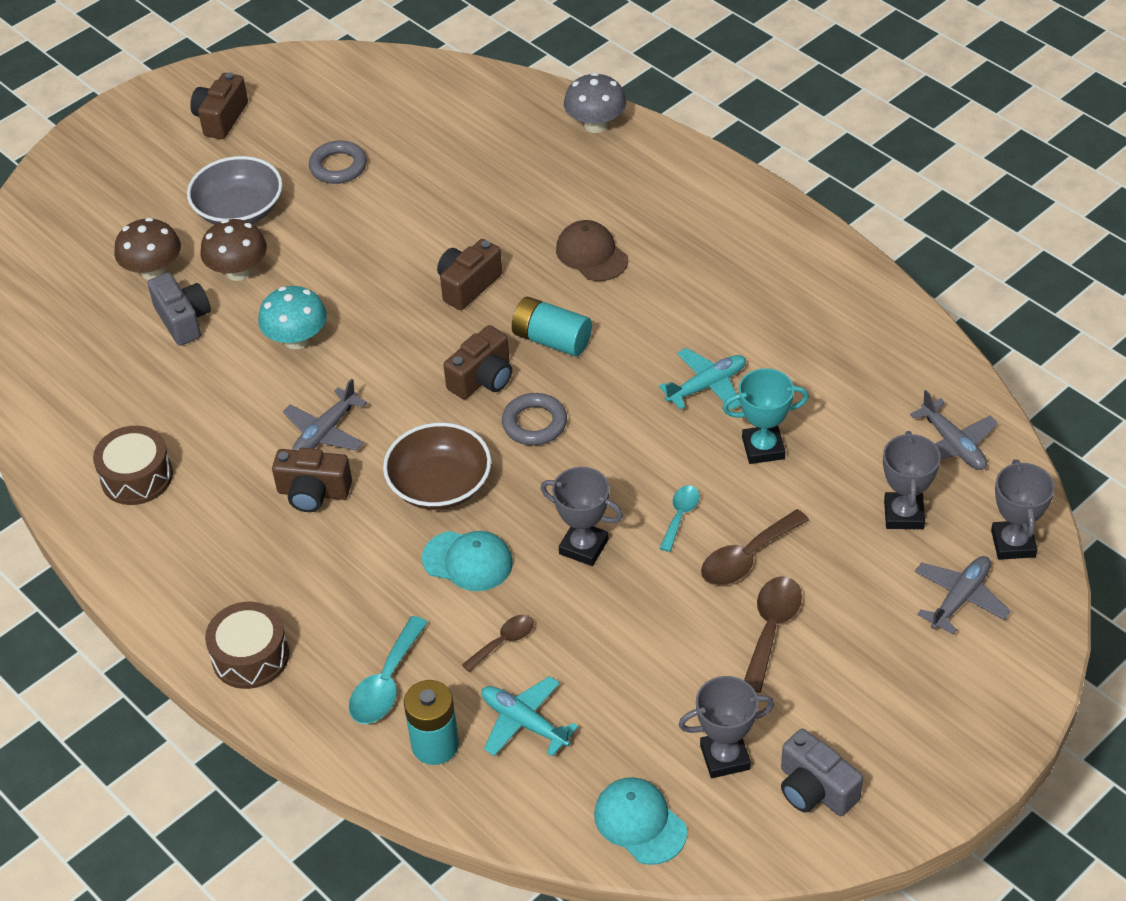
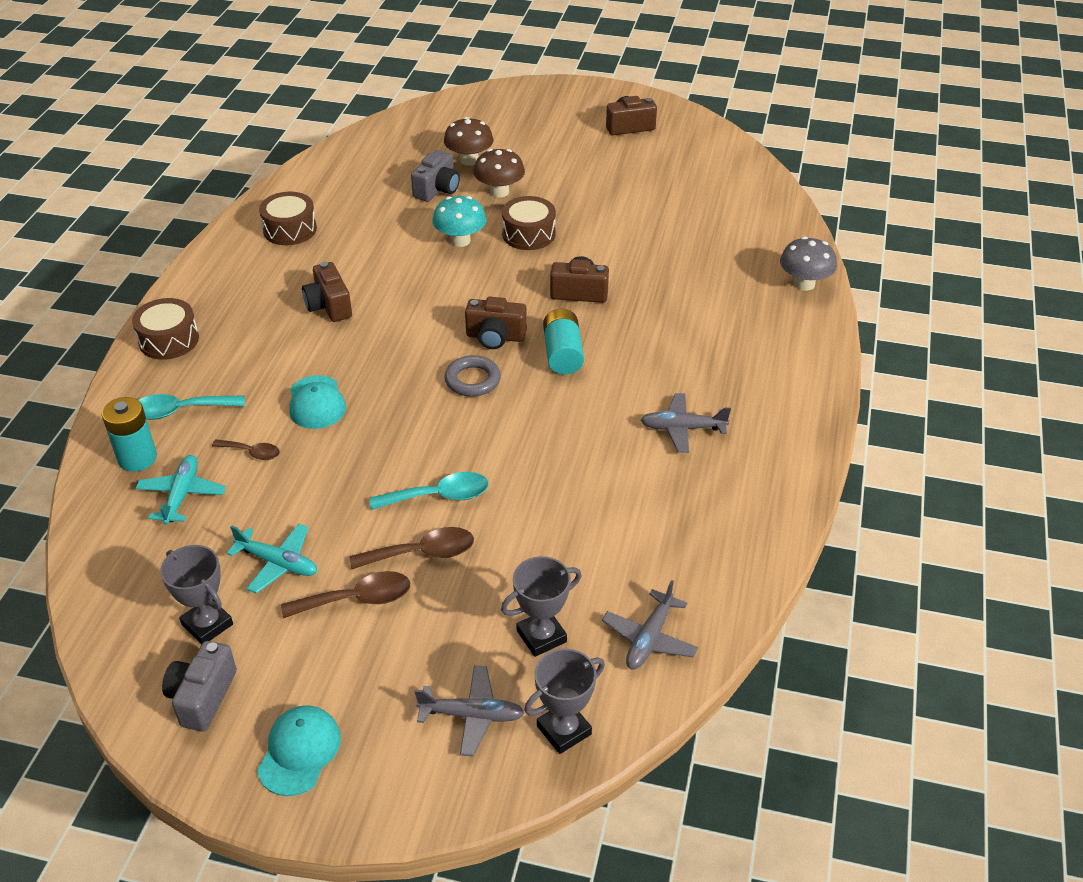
camera: 55 degrees right, 5 degrees down
grey bowl [187,156,283,225] -> none
grey plane [283,379,367,451] -> grey plane moved to [641,393,731,453]
grey ring [309,141,367,184] -> none
brown bowl [383,423,491,510] -> none
grey trophy [540,467,623,566] -> none
brown cap [556,220,628,281] -> none
turquoise cap [594,777,687,865] -> turquoise cap moved to [257,705,341,796]
turquoise plane [659,348,746,410] -> turquoise plane moved to [227,524,317,594]
turquoise spoon [660,485,700,552] -> turquoise spoon [369,472,489,510], size x1.59
brown spoon [701,509,809,586] -> brown spoon turned 150 degrees clockwise [350,527,474,569]
turquoise trophy [722,368,809,464] -> none
none -> brown drum [502,196,556,250]

